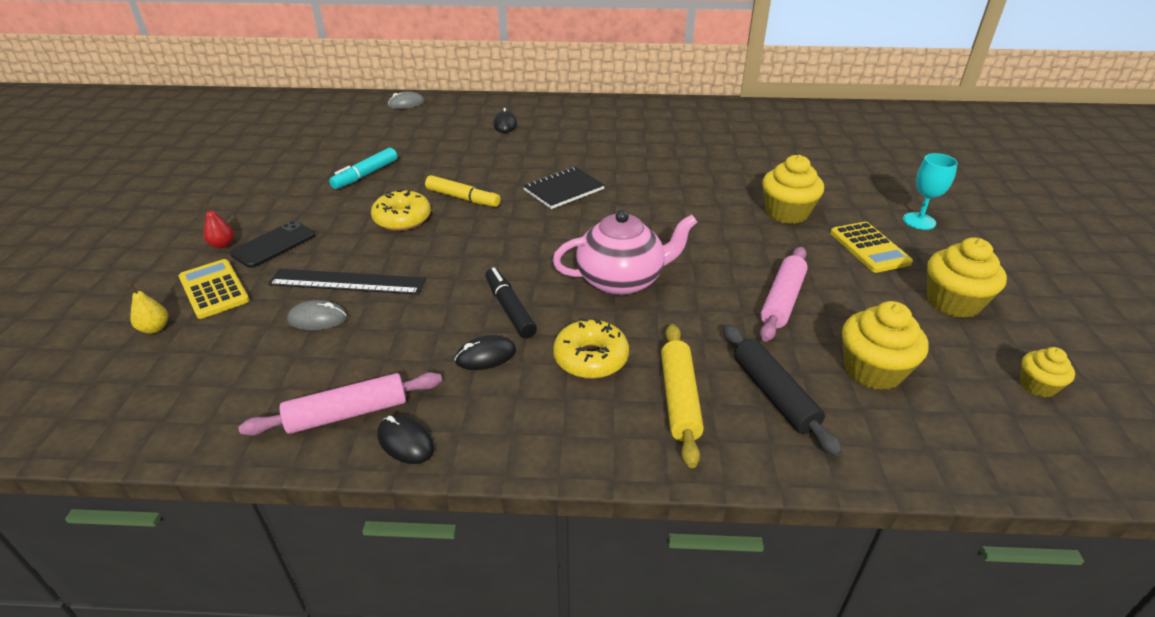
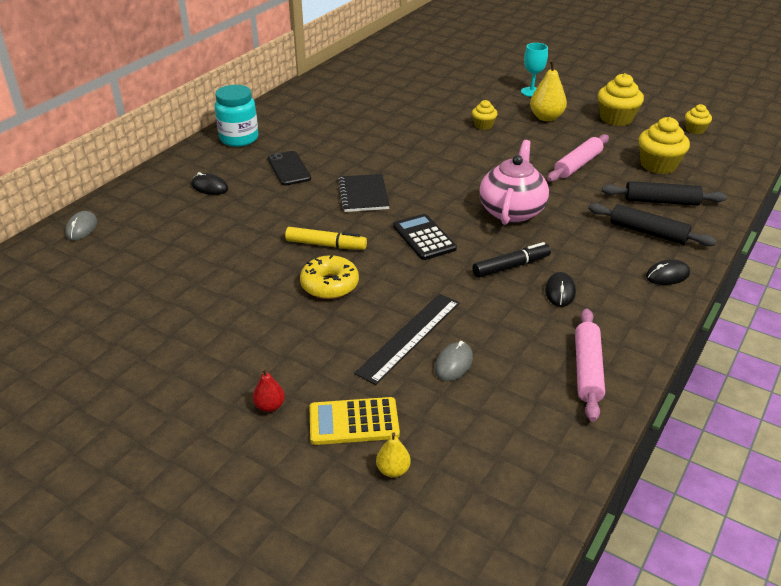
camera: 60 degrees left, 0 degrees up
black phone [230,221,316,268] -> black phone moved to [268,151,311,186]
turquoise marker [329,148,397,189] -> none
black mouse [377,415,435,464] -> black mouse moved to [646,259,690,285]
yellow marker [425,175,500,207] -> yellow marker turned 45 degrees clockwise [285,227,367,250]
black marker [485,267,537,339] -> black marker turned 150 degrees clockwise [472,242,551,278]
yellow donut [553,318,629,379] -> none
yellow rolling pin [661,324,704,468] -> black rolling pin [588,203,716,246]
pink rolling pin [760,247,808,342] -> pink rolling pin turned 75 degrees clockwise [547,134,609,182]
yellow cupcake [762,155,824,224] -> yellow cupcake [472,100,498,130], size x0.57
yellow calculator [830,222,913,273] -> yellow pear [530,59,567,121]
none -> turquoise jar [215,85,258,147]
none -> black calculator [393,214,457,260]

